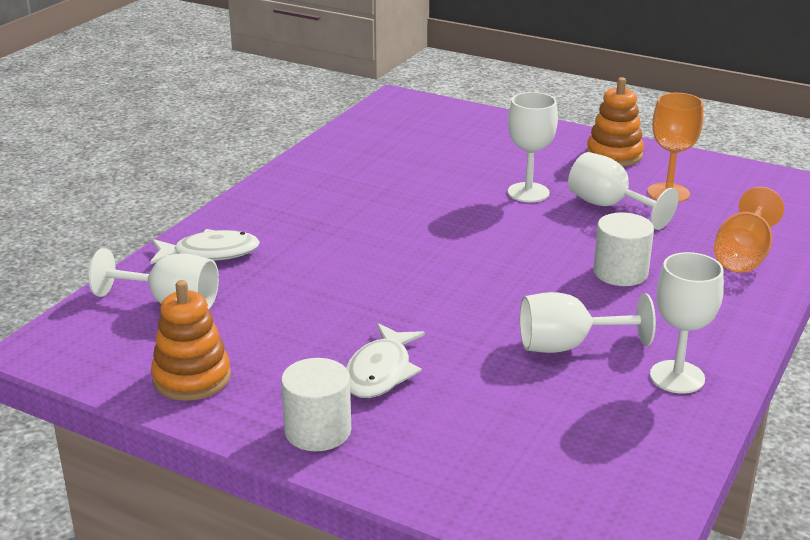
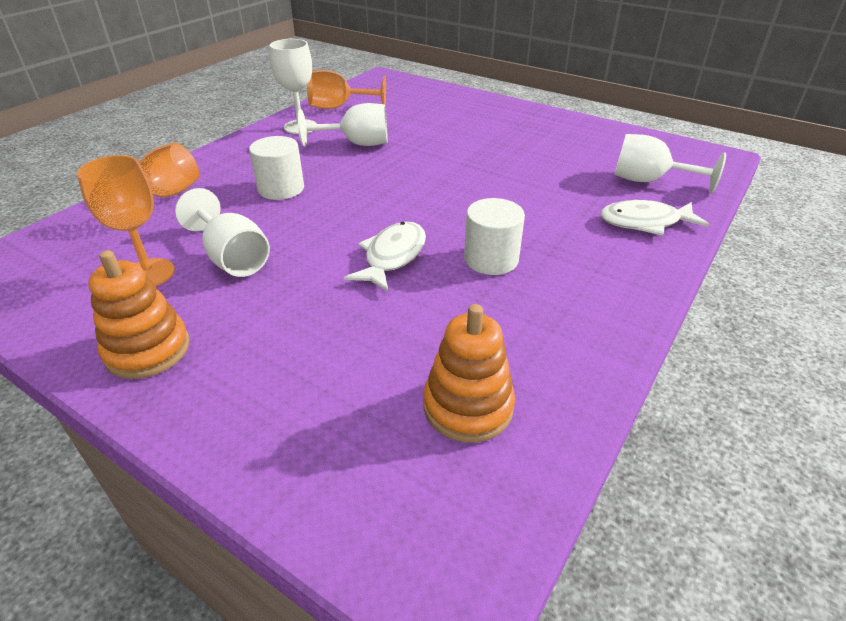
camera: 175 degrees left, 10 degrees up
orange stacking toy [151,280,231,401] -> orange stacking toy moved to [423,304,515,443]
white cylinder [281,358,351,451] -> white cylinder moved to [464,198,525,275]
white fish [346,323,425,398] -> white fish moved to [344,222,426,292]
white goblet [508,92,558,202] -> none
none -> orange goblet [307,70,386,109]

